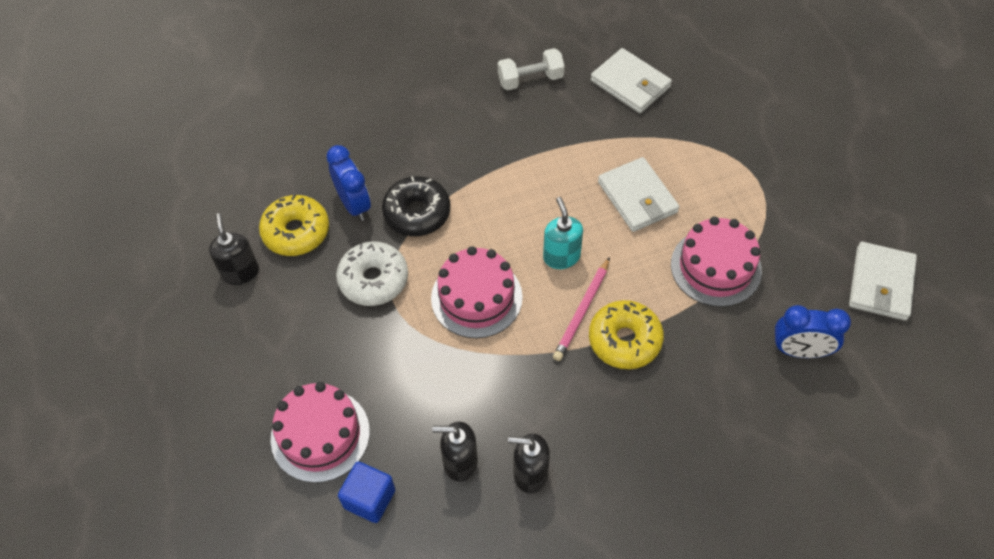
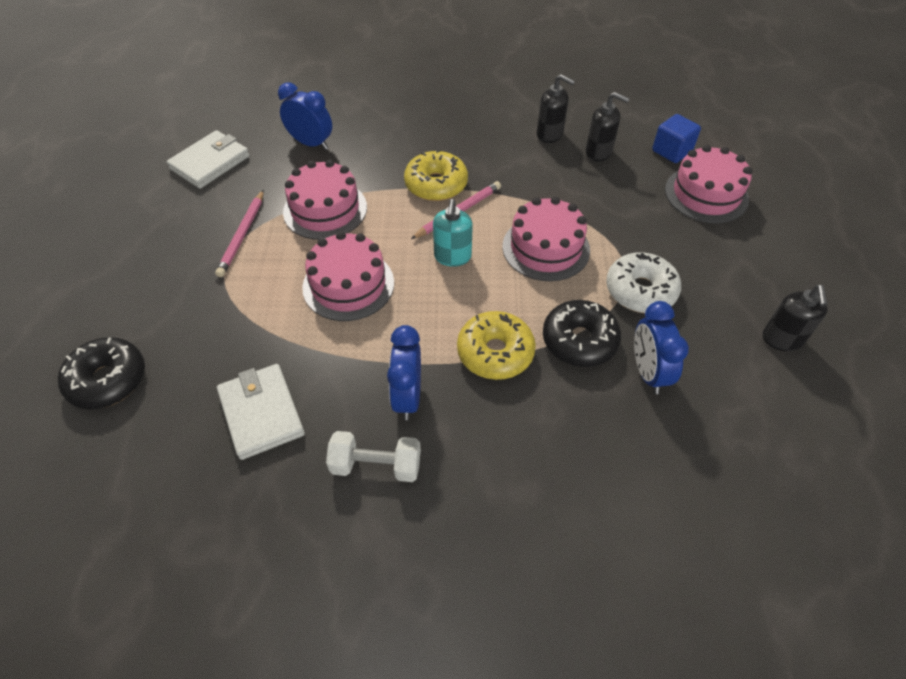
camera: 160 degrees left, 5 degrees down
yellow donut [259,195,329,256] -> yellow donut moved to [457,311,536,380]
white wallet [598,157,679,232] -> pink cake [302,231,394,321]
none -> black donut [58,337,145,410]
none -> pink pencil [215,190,264,277]
none -> blue clock [387,325,421,420]

